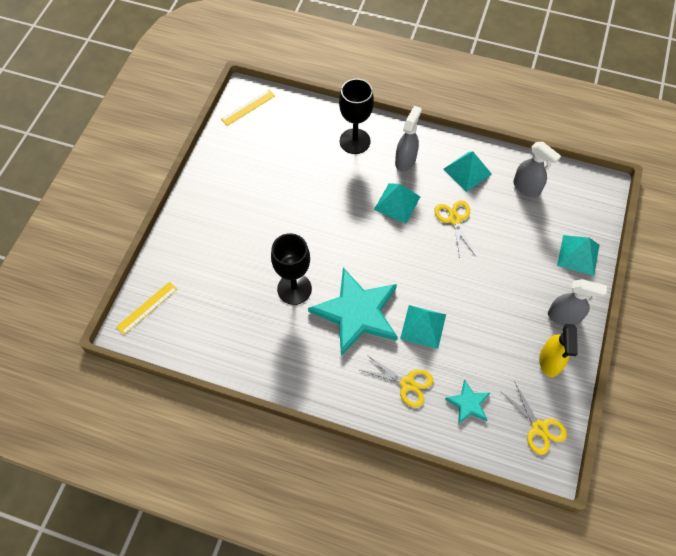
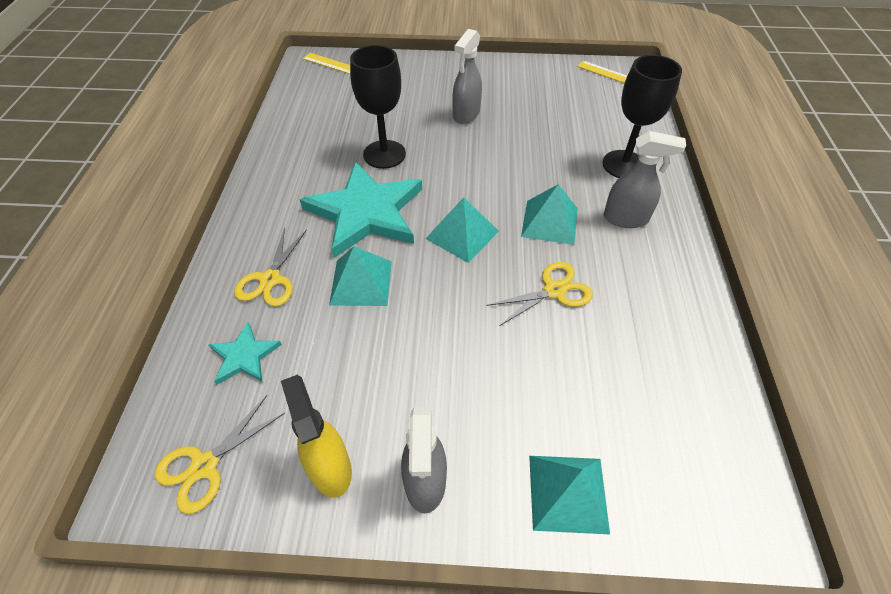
camera: 75 degrees right, 10 degrees down
turquoise pyramid [444,151,492,192] -> turquoise pyramid moved to [425,197,499,263]
grey spray bottle [513,142,561,197] -> grey spray bottle moved to [452,29,482,124]
yellow spray bottle [539,324,578,377] -> yellow spray bottle turned 75 degrees clockwise [281,375,352,498]

